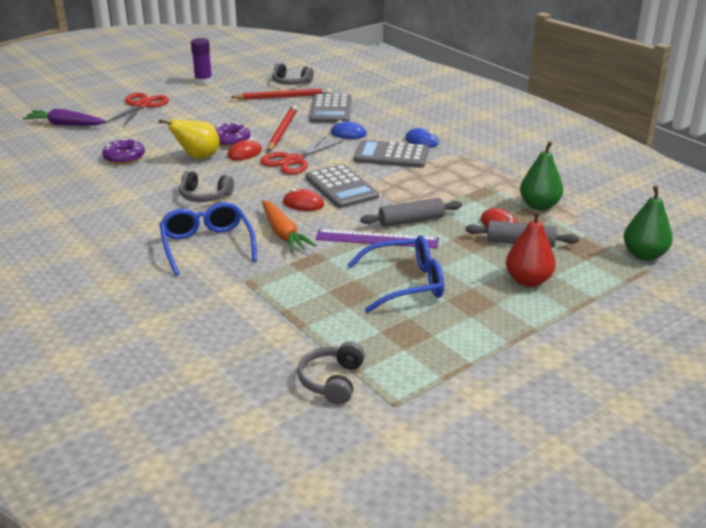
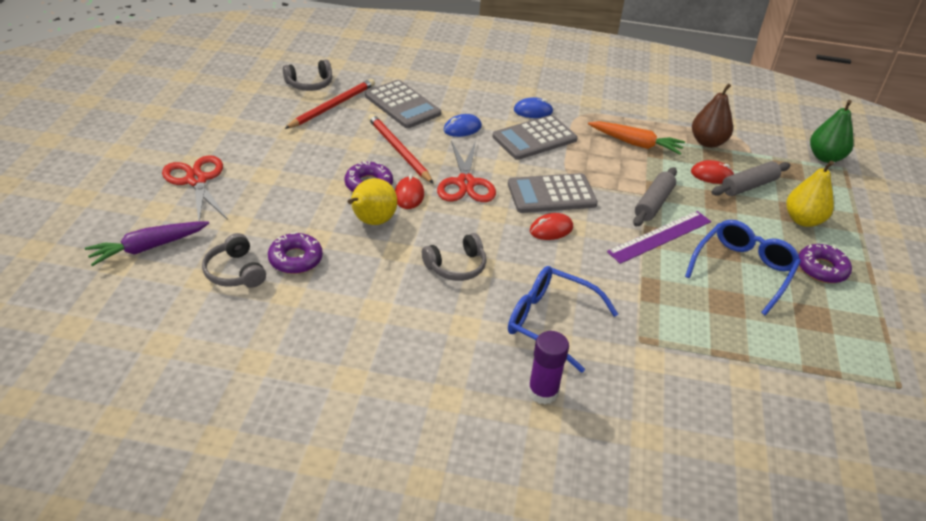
camera: 45 degrees left, 10 degrees up
purple glue stick [191,38,212,85] -> purple glue stick moved to [528,331,569,405]
orange carrot [262,200,316,252] -> orange carrot moved to [588,121,685,155]
grey headphones [297,342,365,404] -> grey headphones moved to [202,233,266,288]
grey calculator [306,164,379,208] -> grey calculator turned 150 degrees clockwise [508,173,598,213]
red pear [506,210,556,287] -> yellow pear [786,161,834,227]
green pear [520,141,563,210] -> brown pear [692,84,733,148]
none -> purple donut [799,244,852,283]

